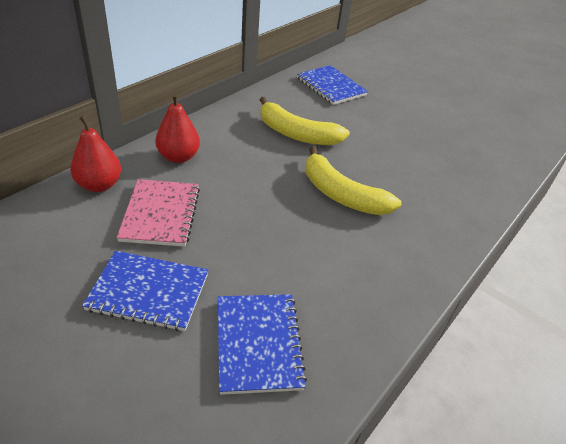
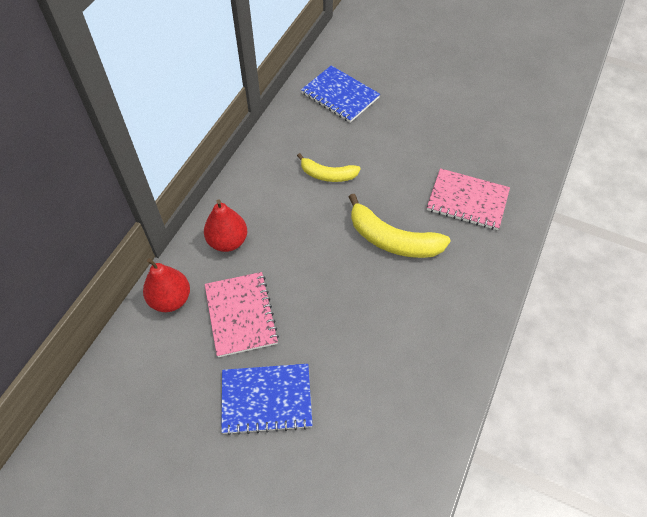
camera: 10 degrees left, 15 degrees up
blue notebook [218,294,307,395] -> none
yellow banana [260,97,350,145] -> yellow banana [297,153,360,182], size x0.63
none -> pink notebook [427,168,510,230]

